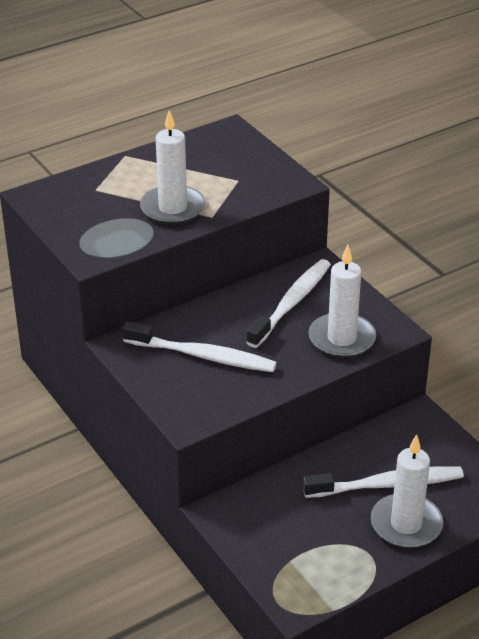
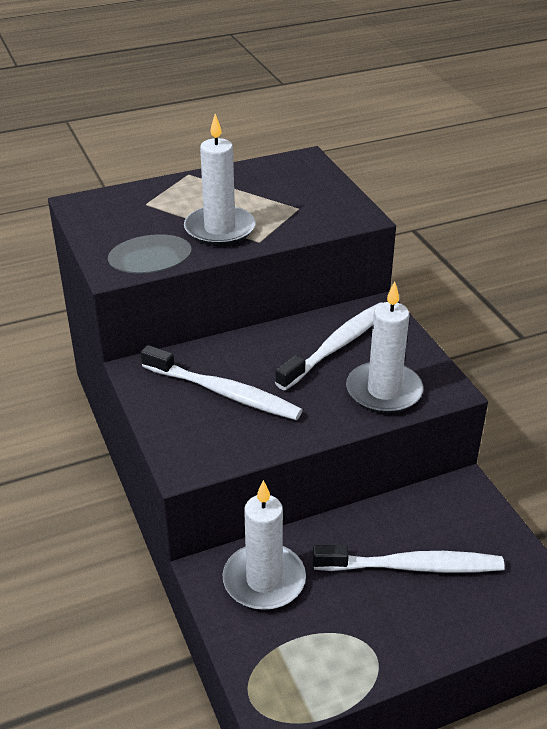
camera: 10 degrees right, 0 degrees up
white candle [370,434,443,548] -> white candle moved to [222,480,306,610]

